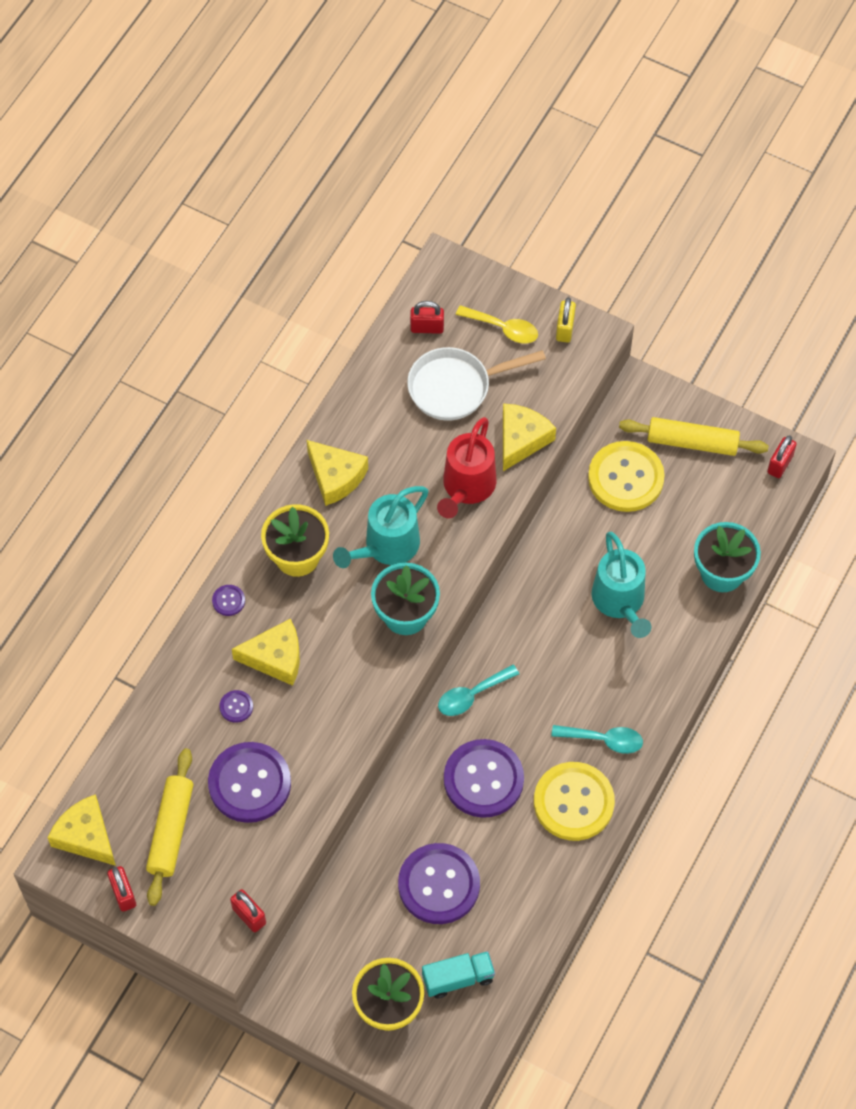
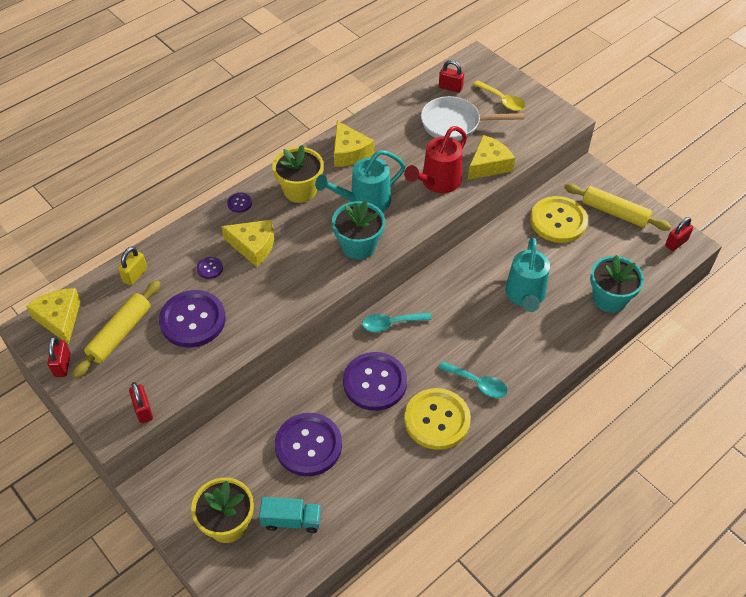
camera: 20 degrees right, 10 degrees down
yellow padlock [556,297,576,343] -> yellow padlock moved to [118,247,147,286]

